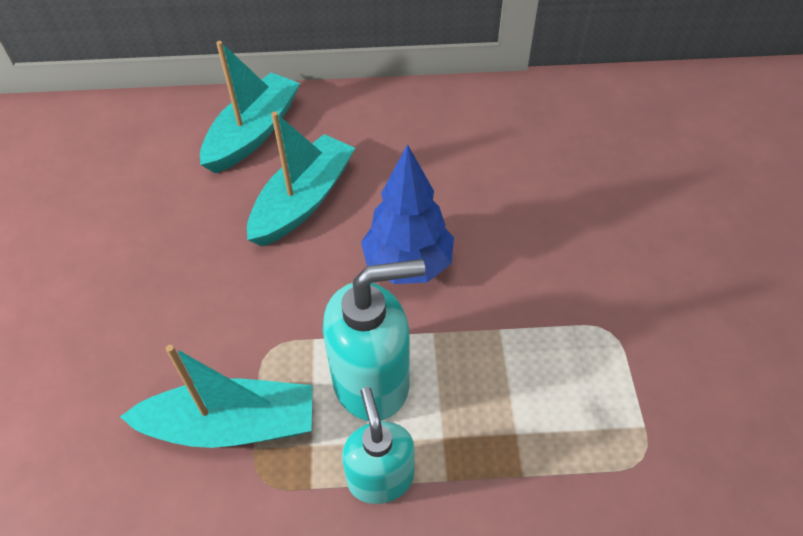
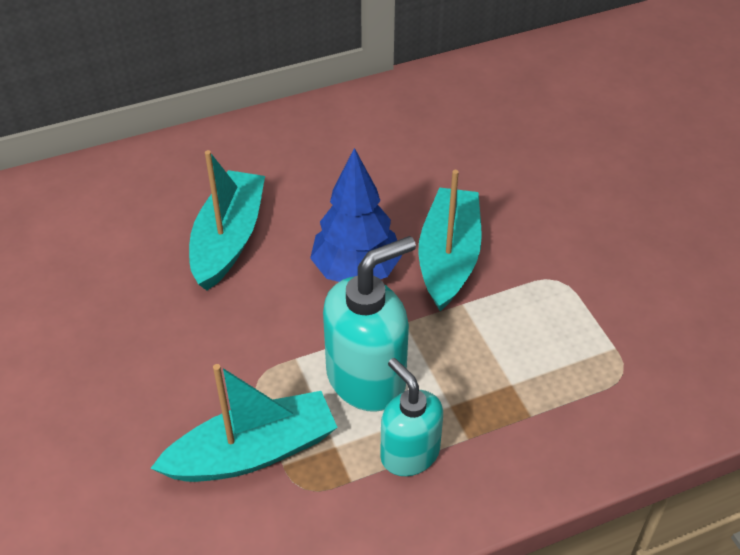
camera: 20 degrees left, 5 degrees down
turquoise boat [200,41,300,174] -> turquoise boat moved to [418,170,482,311]

